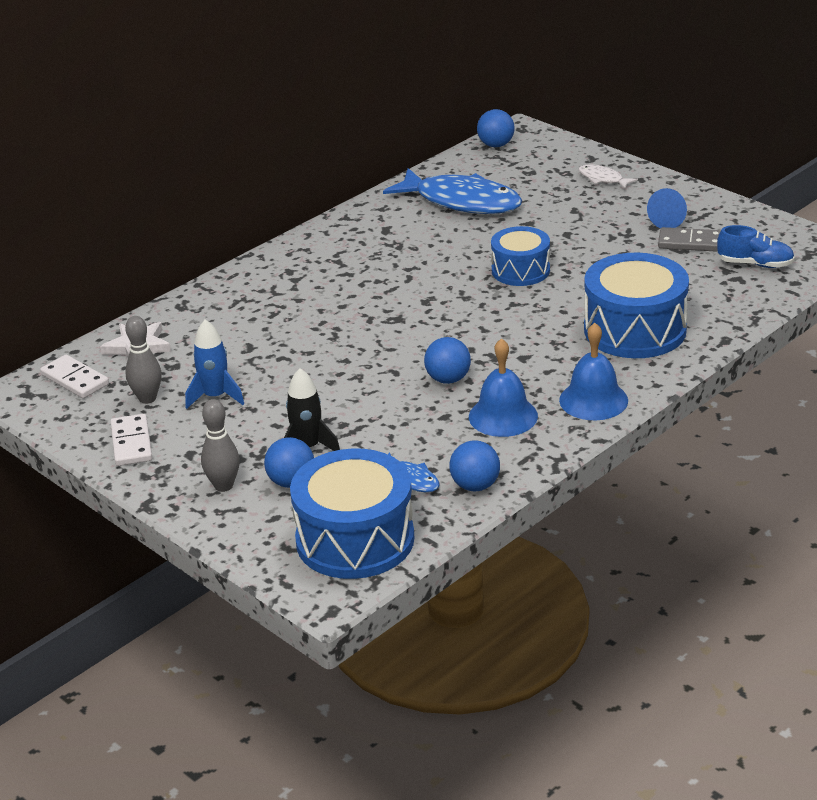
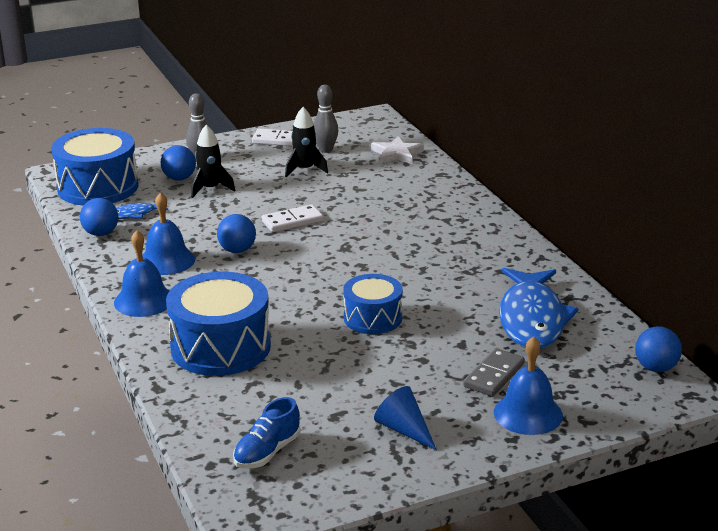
camera: 110 degrees right, 5 degrees down
white domino [40,355,109,398] -> white domino moved to [262,204,323,232]
blue rocket [185,319,244,409] -> black rocket [285,107,328,177]
blue fish [383,168,522,214] -> blue fish turned 45 degrees counterclockwise [499,268,578,349]
white fish [578,164,638,189] -> blue bell [494,336,563,435]
grey domino [658,227,721,252] -> grey domino moved to [463,348,525,397]

